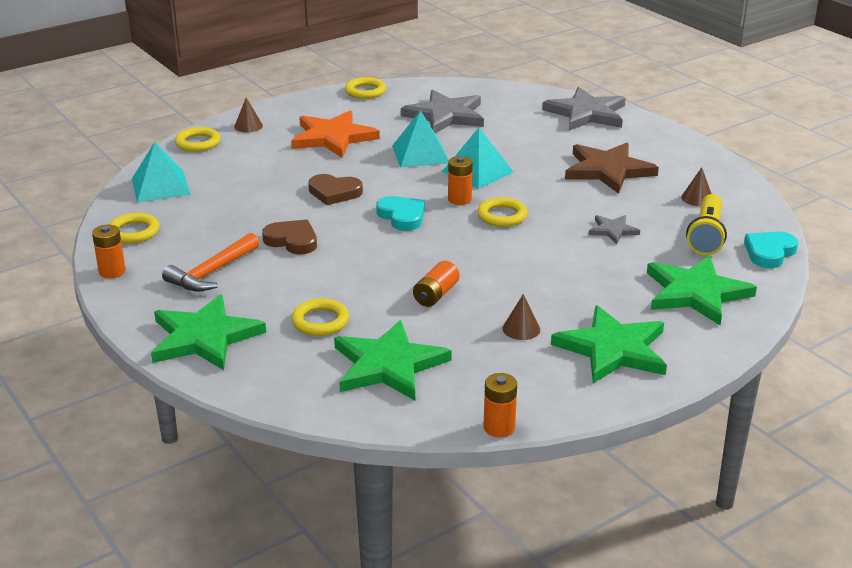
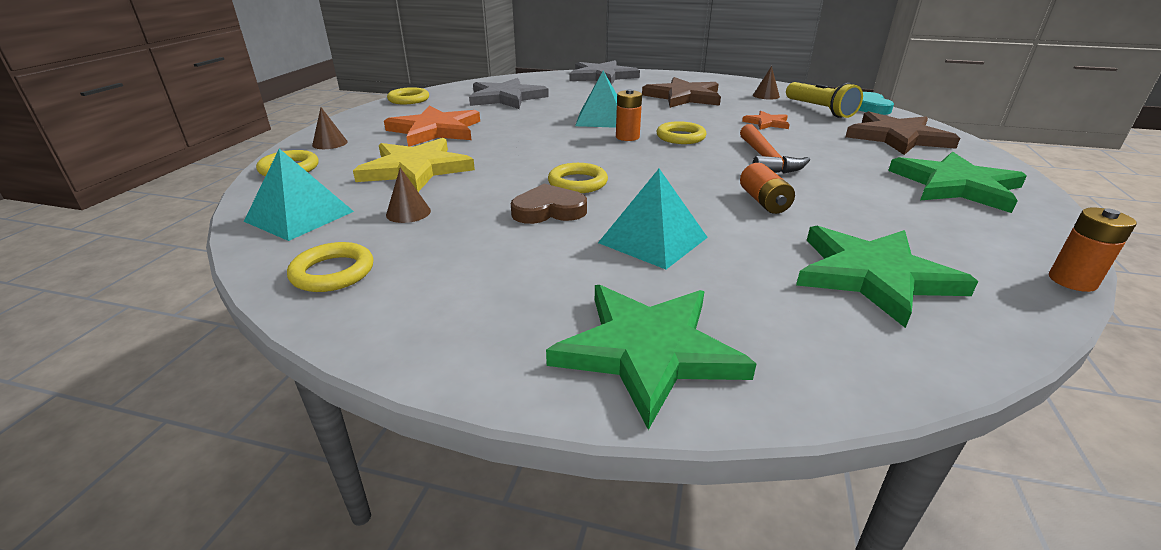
camera: 40 degrees left, 0 degrees up
orange battery [92,225,126,278] -> none
orange hammer [162,233,259,292] -> orange hammer moved to [740,124,810,173]
yellow ring [292,298,349,336] -> yellow ring moved to [548,163,608,193]
brown heart [308,174,363,205] -> none
turquoise heart [376,196,425,231] -> none
turquoise pyramid [392,110,449,168] -> turquoise pyramid moved to [598,169,708,269]
brown cone [502,294,540,340] -> brown cone moved to [386,168,431,223]
grey star [589,215,640,244] -> orange star [742,111,790,130]
green star [647,256,757,325] -> brown star [845,111,960,155]
none -> yellow star [353,138,475,192]

